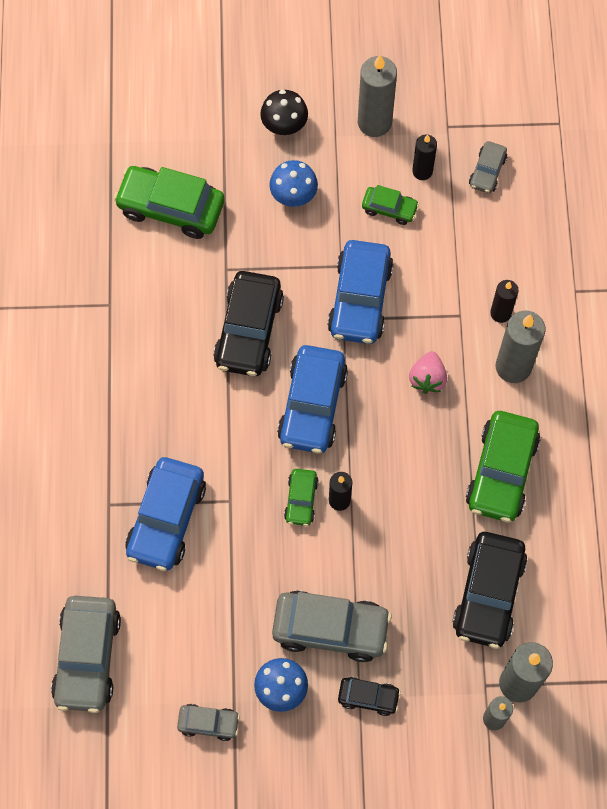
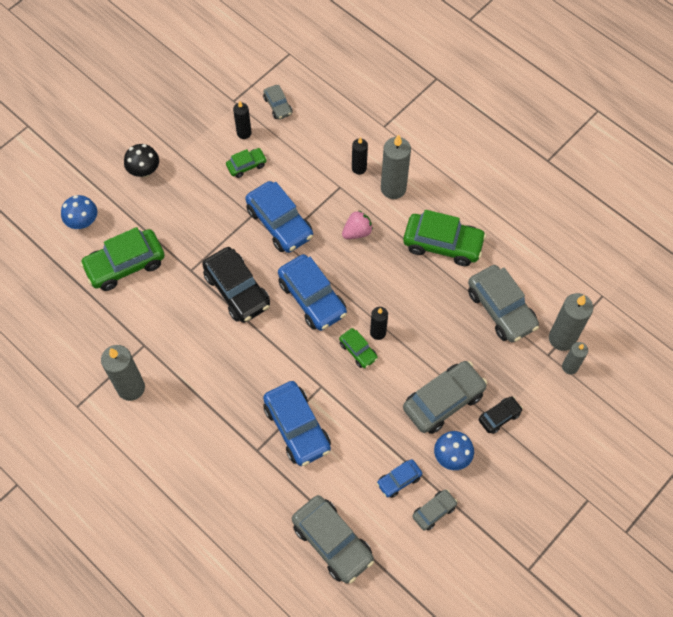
camera: 45 degrees left, 5 degrees down
blue mushroom [269,160,318,207] -> blue mushroom moved to [61,195,97,229]
grey candle [358,55,397,137] -> grey candle moved to [101,345,145,401]
pink strawberry [409,351,447,394] -> pink strawberry turned 90 degrees counterclockwise [342,210,373,239]
black car [452,532,528,649] -> grey car [468,265,539,342]
green car [466,411,540,523] -> green car turned 45 degrees counterclockwise [403,210,486,266]
none -> blue car [377,459,422,498]

